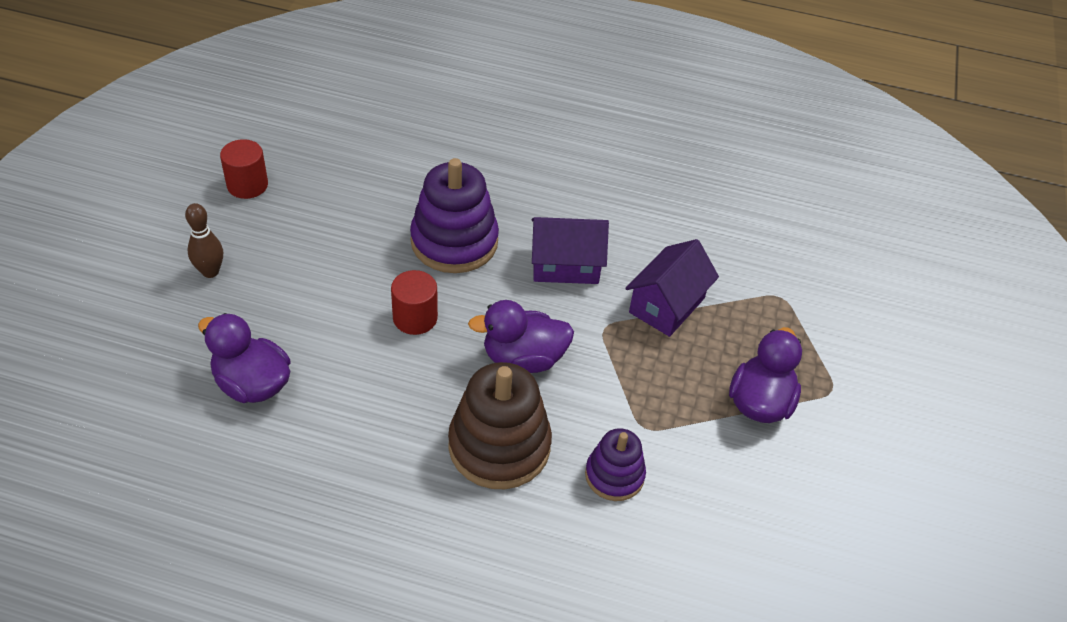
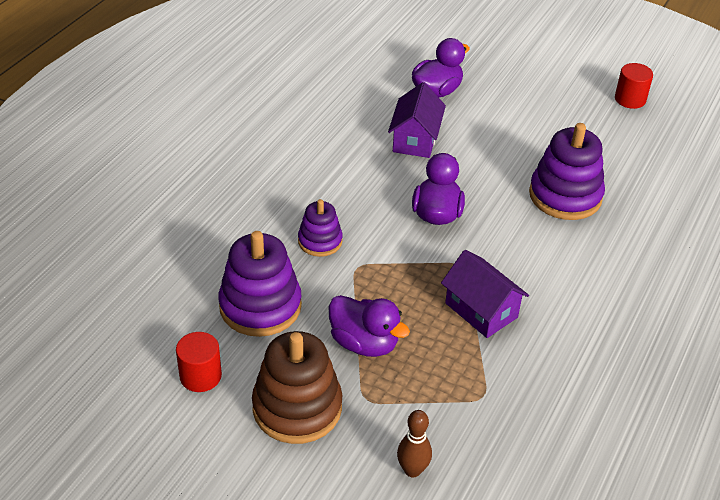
camera: 105 degrees right, 5 degrees down
brown bowling pin [185,203,223,278] -> brown bowling pin moved to [397,410,432,477]
red cylinder [391,270,438,335] -> red cylinder moved to [176,332,222,392]
brown stacking toy [448,362,552,489] -> brown stacking toy moved to [252,331,342,444]
purple house [531,217,609,284] -> purple house moved to [388,82,446,158]
none -> purple stacking toy [218,231,302,337]

